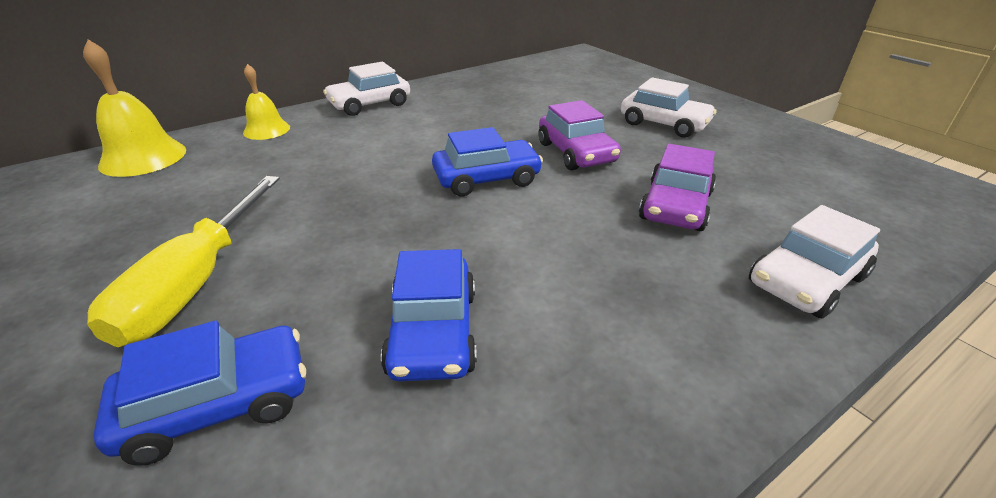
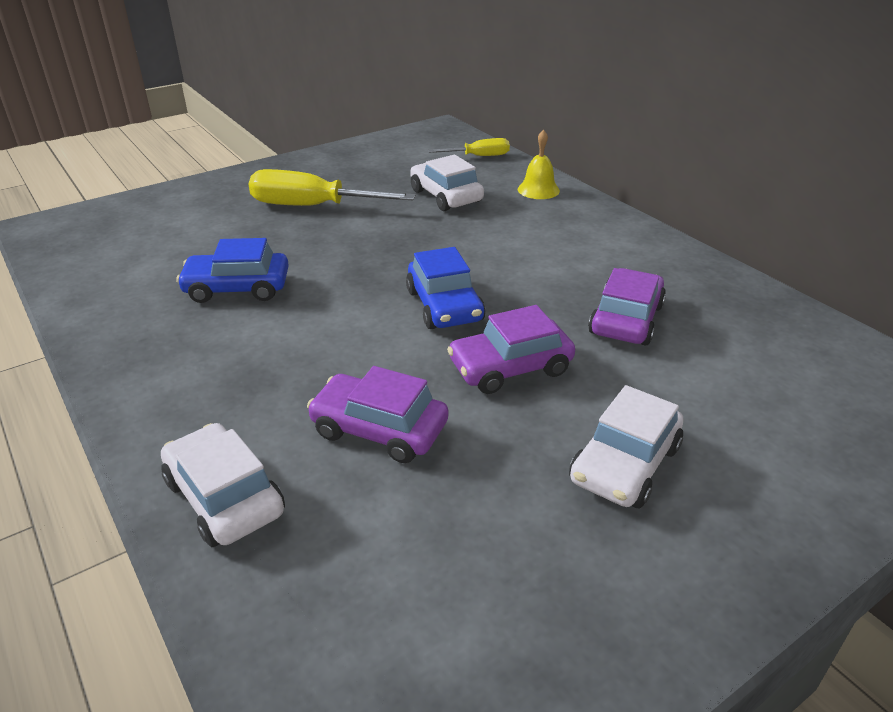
camera: 90 degrees right, 0 degrees up
yellow bell [83,40,186,177] -> yellow screwdriver [428,138,510,156]
blue car [93,321,306,466] -> none
white car [323,62,410,116] -> white car moved to [410,155,484,211]
none -> purple car [588,268,666,345]

